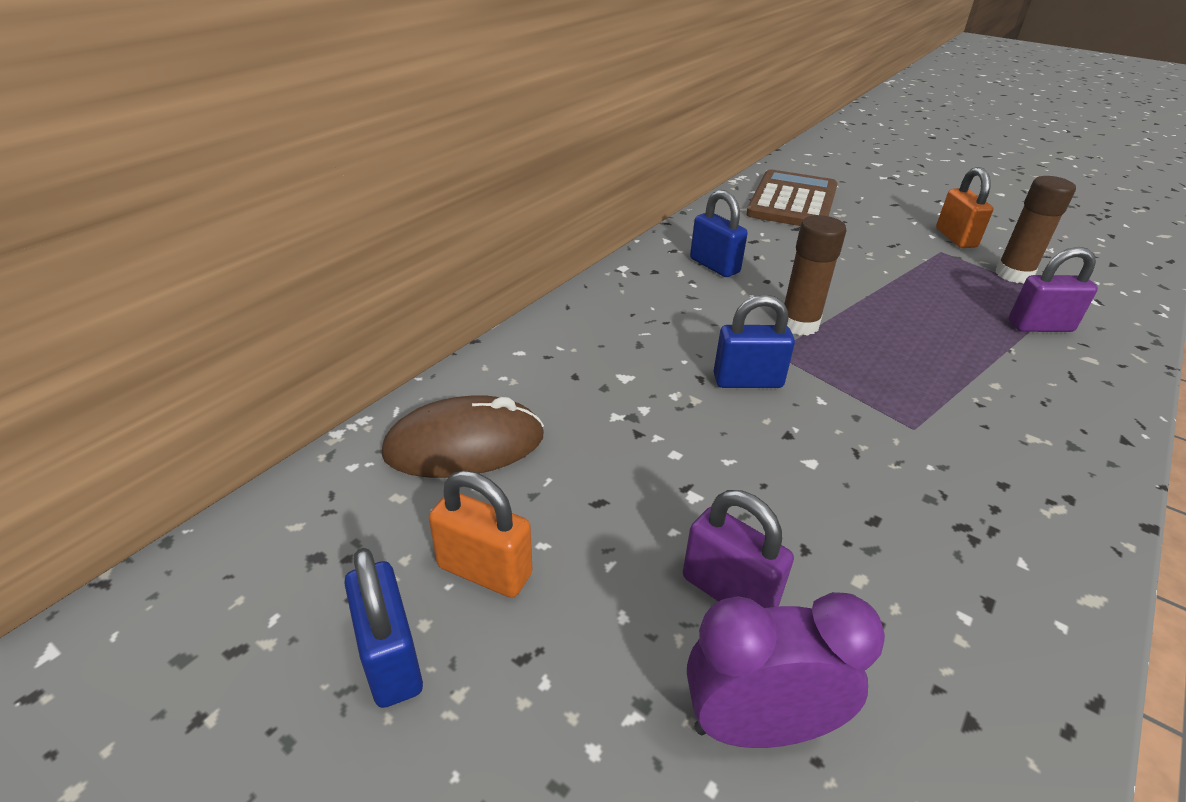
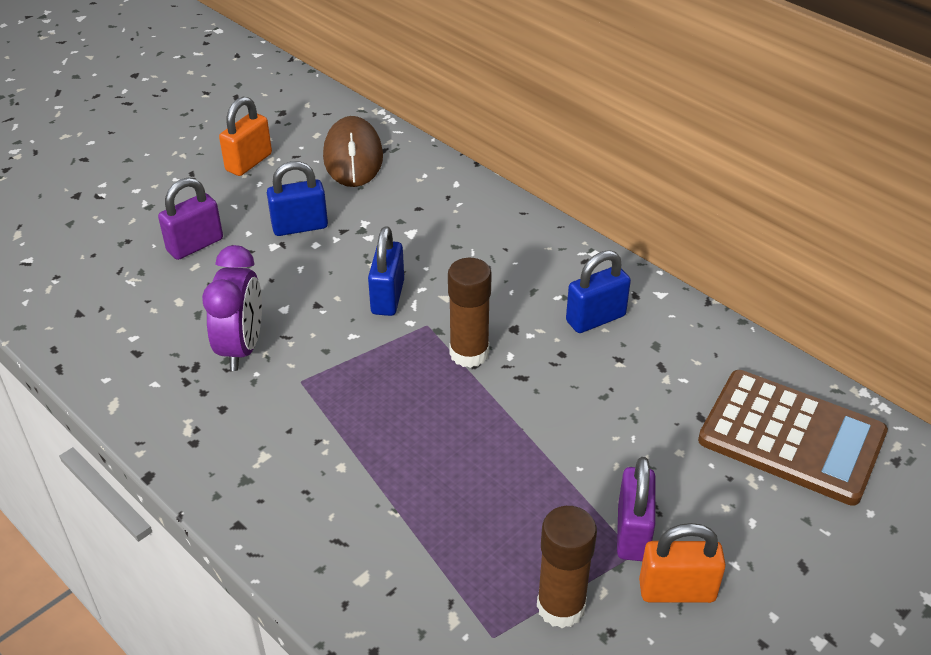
camera: 100 degrees right, 5 degrees up
blue padlock [344,548,423,708] -> blue padlock moved to [267,161,328,236]
purple clock [687,592,885,748] -> purple clock moved to [202,245,262,371]
purple padlock [1009,247,1098,332] -> purple padlock moved to [617,457,655,561]

